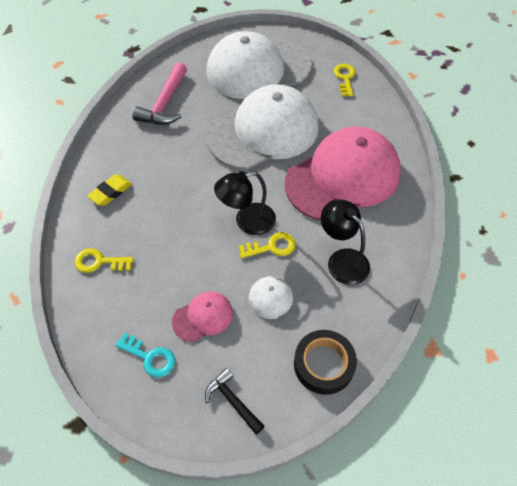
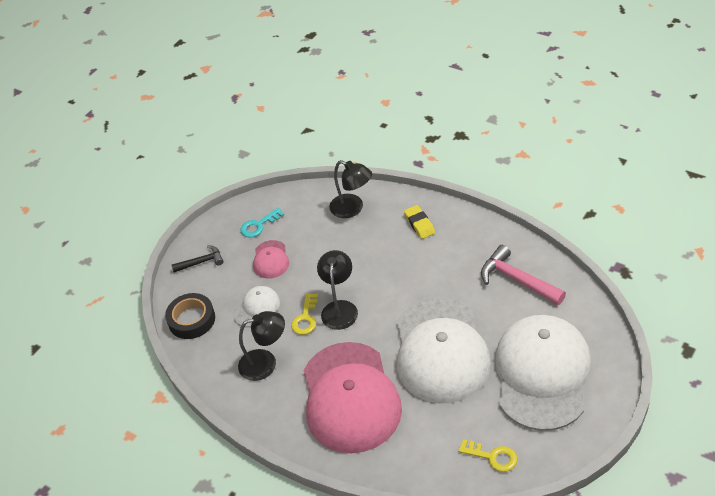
camera: 120 degrees right, 10 degrees down
yellow key [75,248,134,273] -> black lamp [329,160,372,218]

